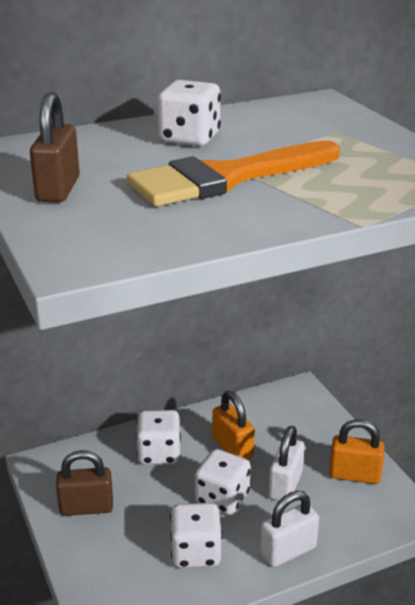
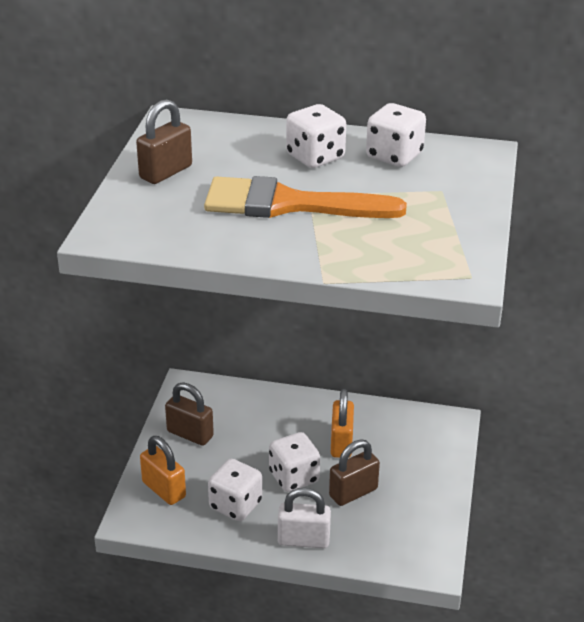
camera: 35 degrees right, 5 degrees up
white dice [136,410,181,465] -> white dice moved to [366,103,426,167]
white padlock [268,426,305,501] -> brown padlock [329,440,380,506]
orange padlock [329,419,385,484] -> orange padlock moved to [140,436,186,505]

